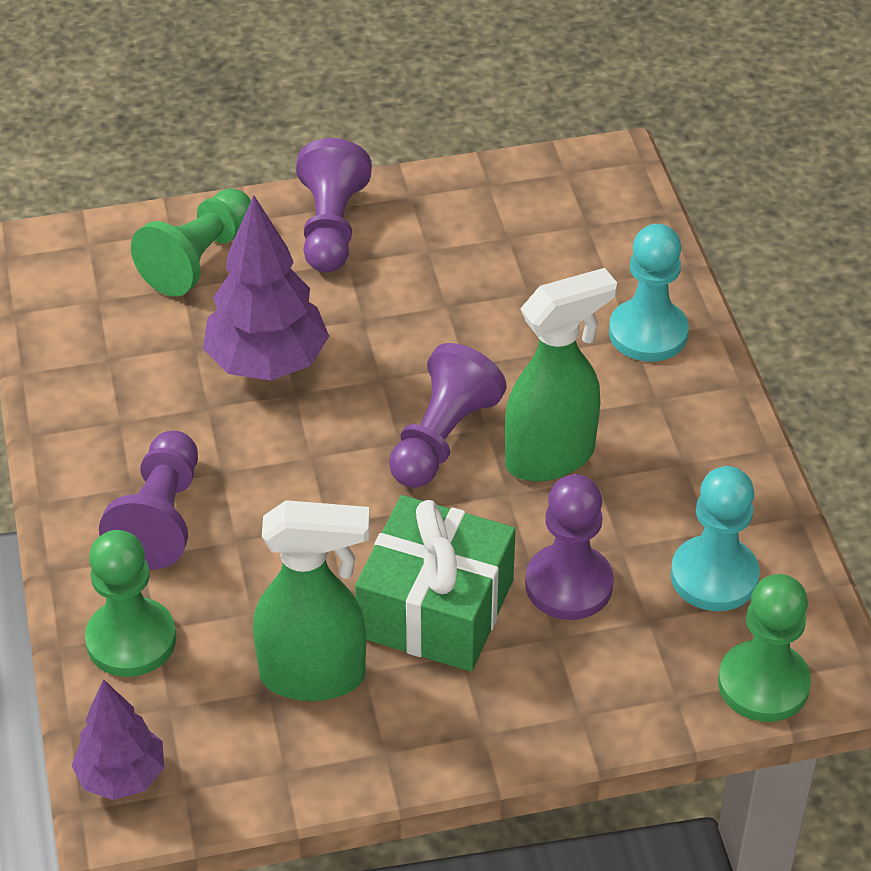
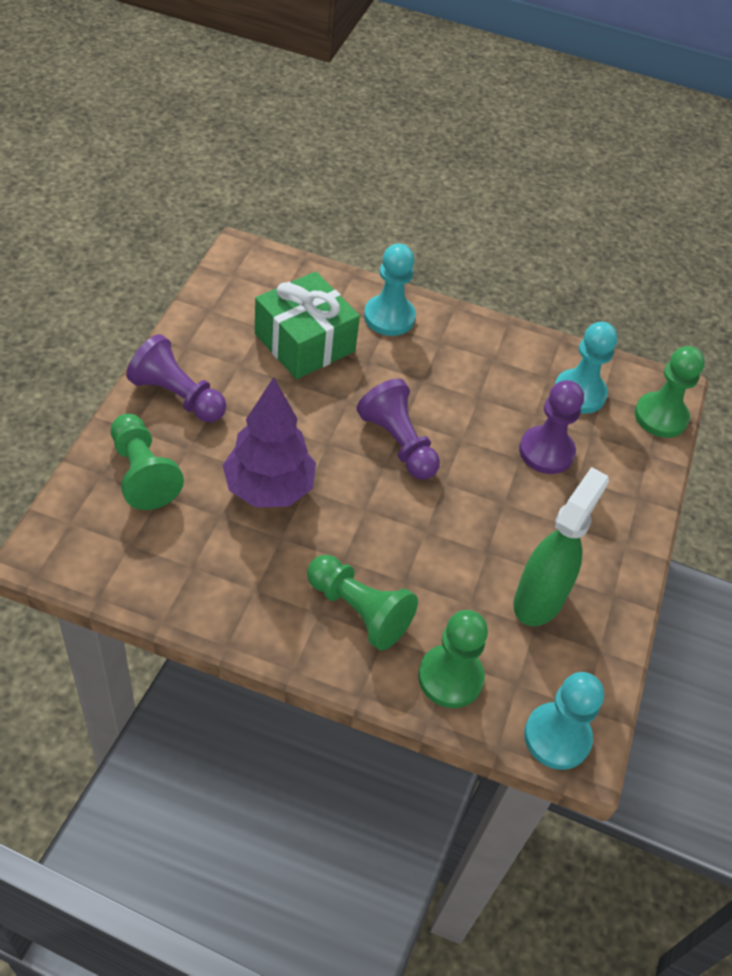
camera: 65 degrees left, 5 degrees up
purple tree [71,679,165,800] -> turquoise pawn [524,672,604,770]
purple pawn [99,431,198,570] -> green pawn [307,555,418,650]
green gift [355,495,516,671] -> green gift moved to [255,271,360,379]
green spray bottle [505,268,617,482] -> none

